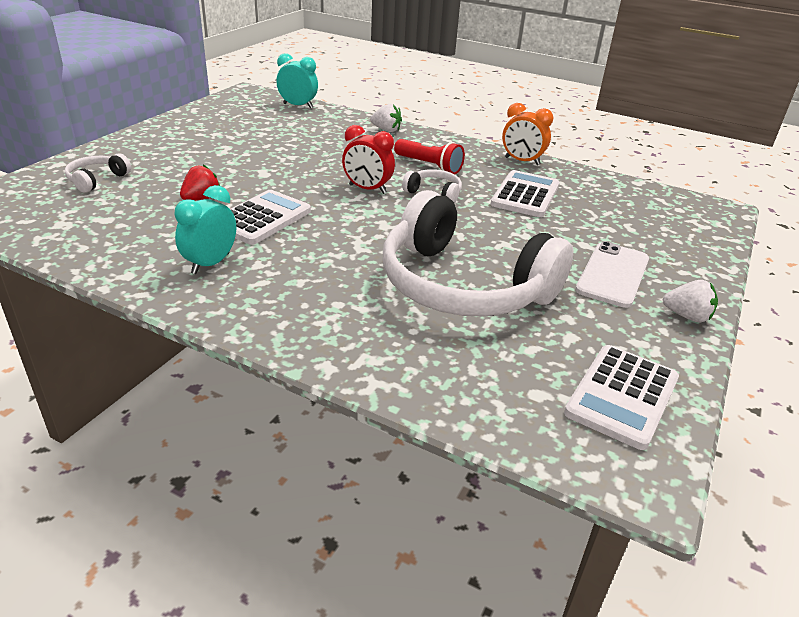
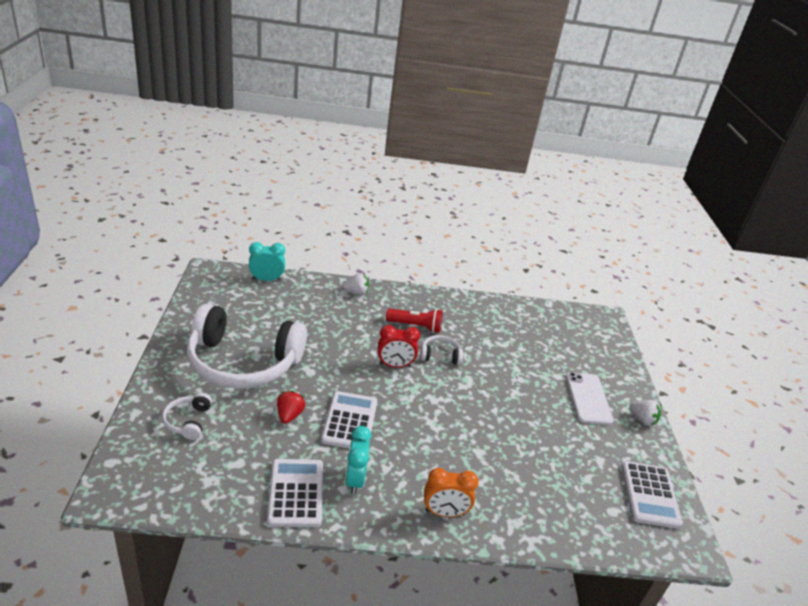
camera: 30 degrees left, 0 degrees up
white headphones [383,190,573,317] -> white headphones moved to [187,304,307,389]
white calculator [490,170,559,217] -> white calculator moved to [267,459,323,527]
orange clock [502,103,553,165] -> orange clock moved to [424,468,479,517]
white strawberry [663,280,718,322] -> white strawberry turned 45 degrees clockwise [629,400,661,426]

